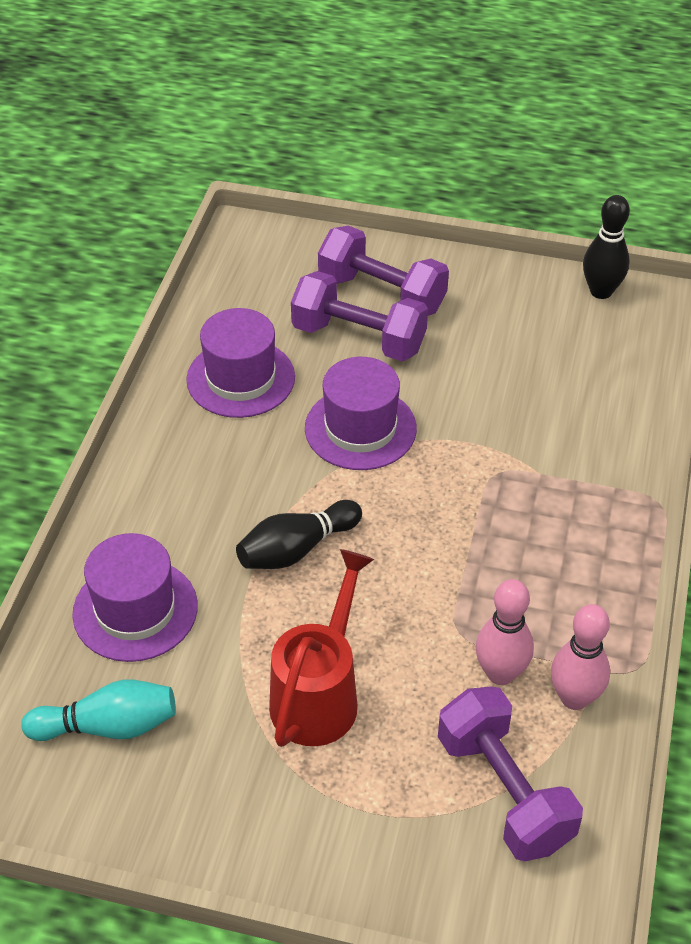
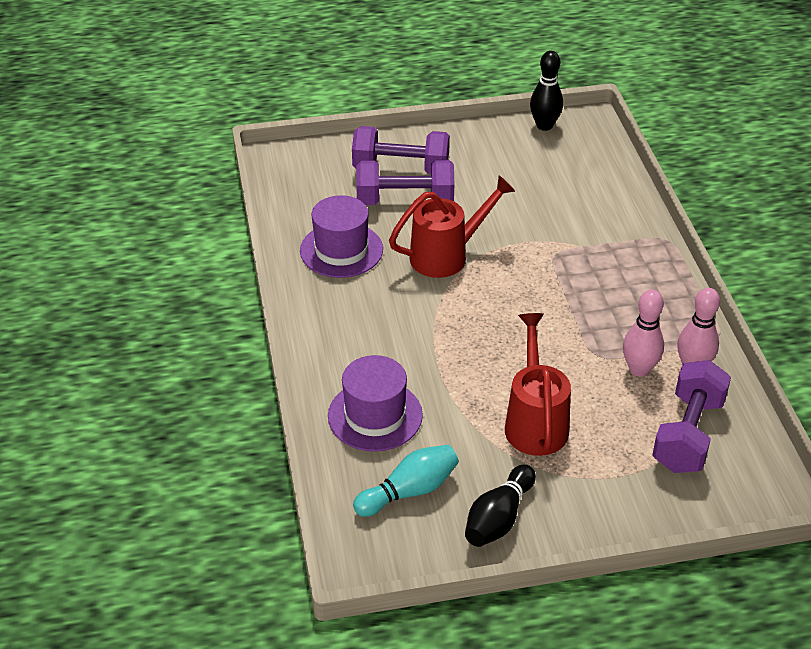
camera: 25 degrees left, 5 degrees down
black bowling pin [236,500,362,569] -> black bowling pin moved to [465,465,536,547]
purple hat [305,357,417,470] -> red watering can [389,175,515,278]
purple dumbbell [438,686,583,861] -> purple dumbbell turned 75 degrees clockwise [652,360,731,473]

